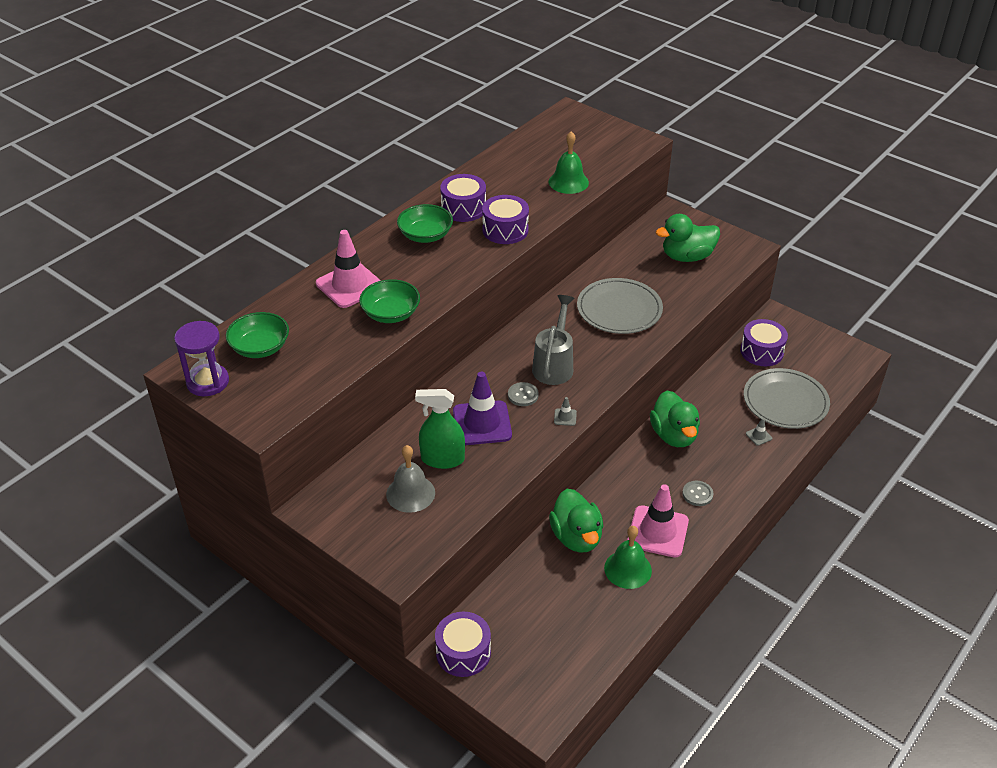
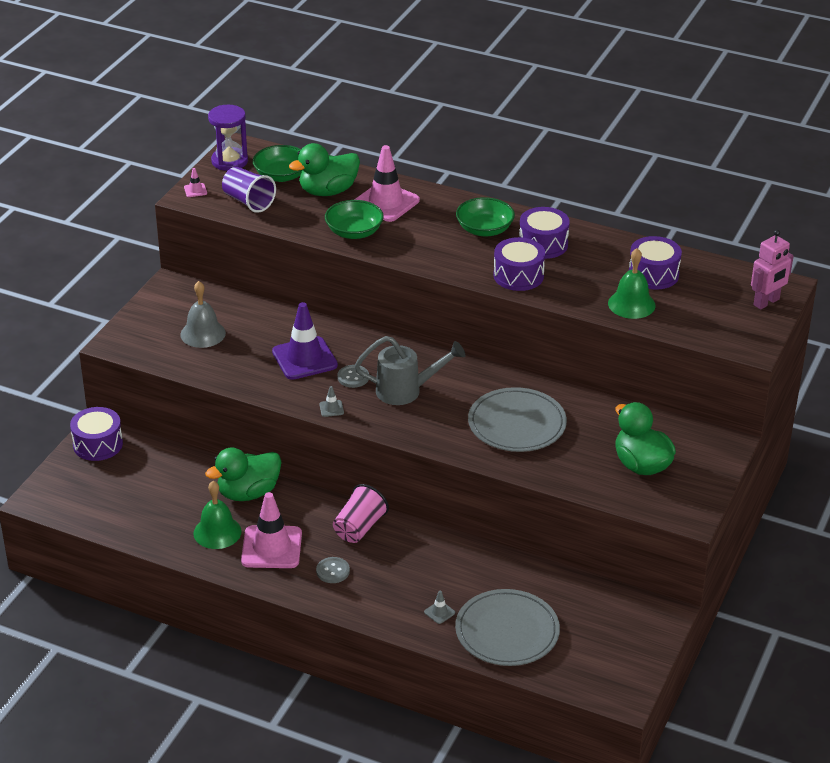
camera: 75 degrees right, 5 degrees down
green spray bottle [415,389,465,469] -> none
green duck [650,391,700,447] -> green duck moved to [289,143,360,196]
purple drum [740,319,788,366] -> purple drum moved to [629,236,682,289]
none -> pink traffic cone [184,168,207,197]
none -> purple cup [222,167,276,213]
none -> pink cup [333,484,389,543]
none -> pink robot [751,230,794,309]

